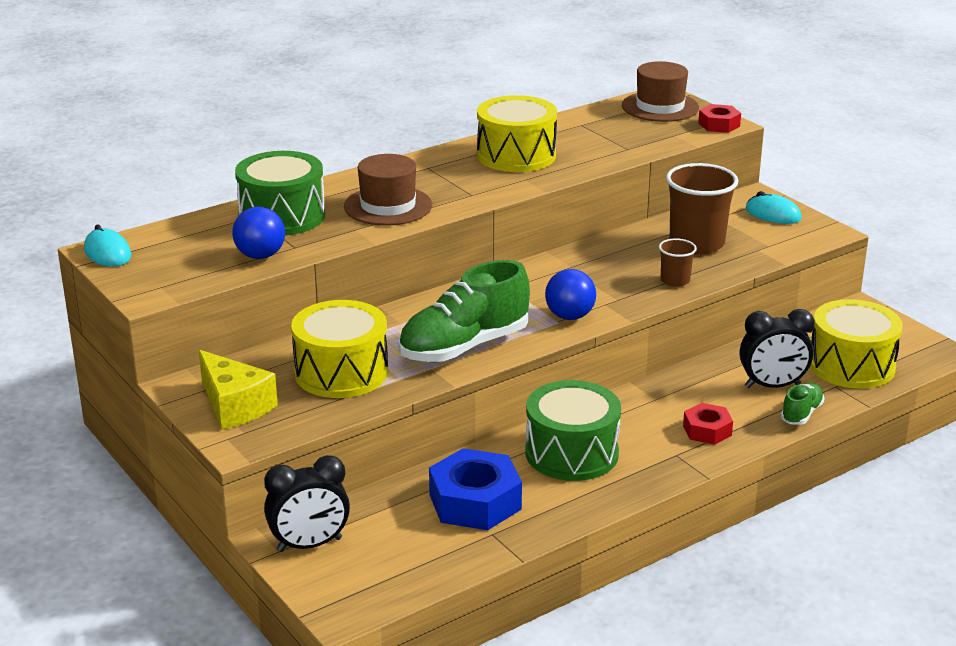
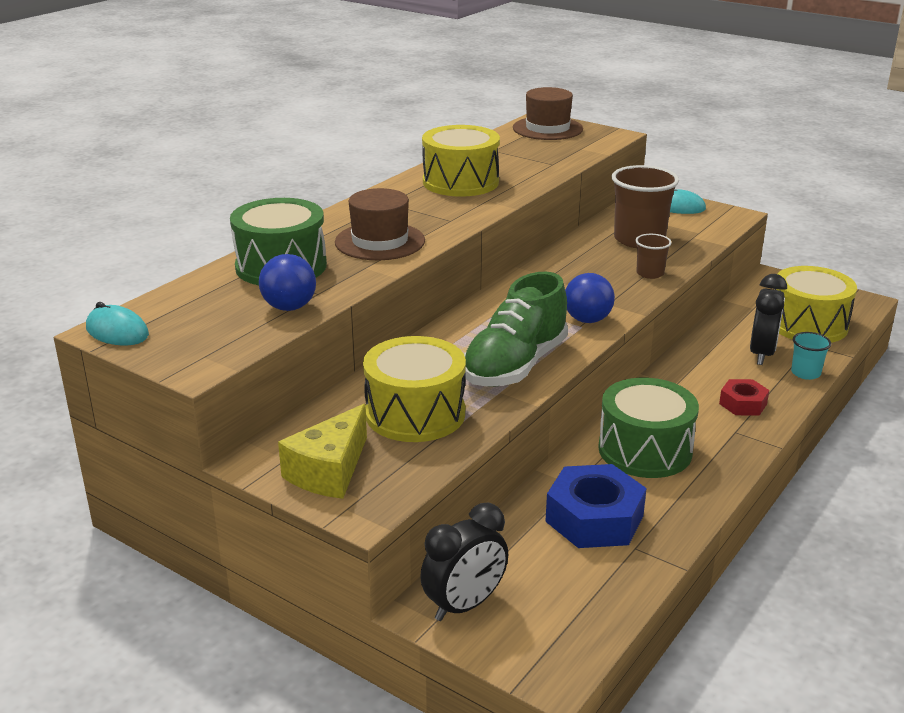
camera: 20 degrees left, 0 degrees up
yellow cheese [199,350,278,429] -> yellow cheese turned 90 degrees clockwise [278,404,367,499]
red nut [698,104,741,133] -> none
black clock [740,309,815,388] -> black clock turned 45 degrees counterclockwise [750,274,787,365]
green shoe [781,383,825,425] -> turquoise cup [791,332,831,380]

